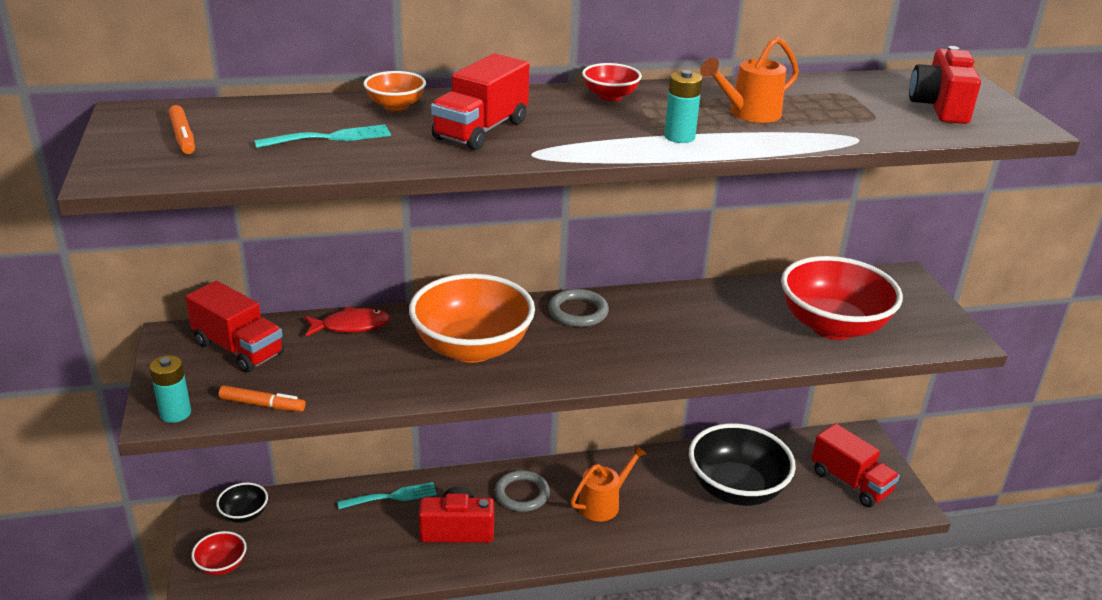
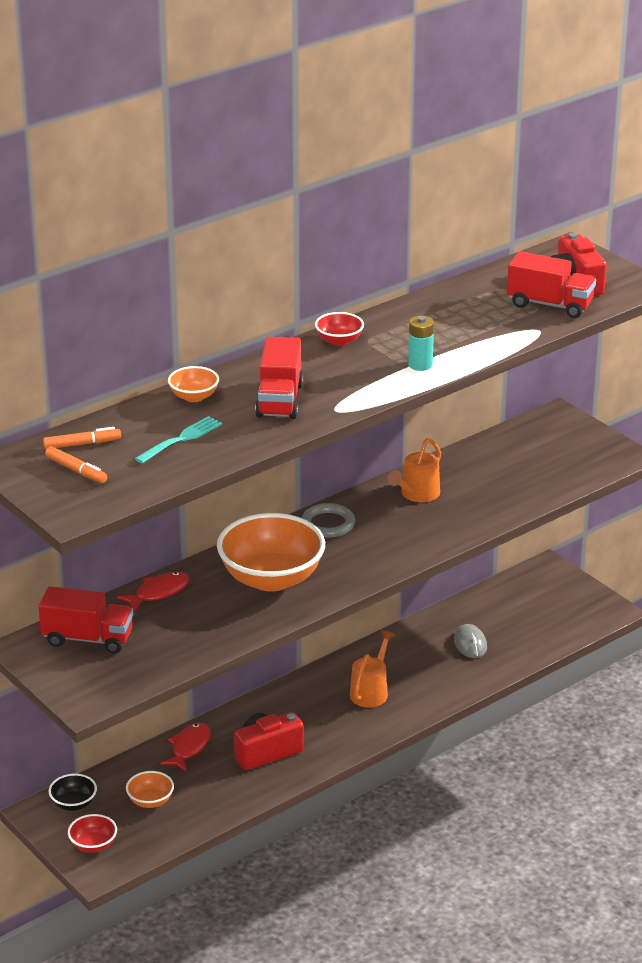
camera: 25 degrees left, 0 degrees up
turquoise battery [149,355,191,423] -> none
orange marker [219,385,306,412] -> orange marker moved to [43,427,121,449]
turquoise fork [337,482,437,509] -> red fish [160,723,211,771]
grey ring [495,470,550,512] -> none
black bowl [689,423,796,506] -> grey mouse [454,624,487,658]
orange watering can [700,37,799,123] -> orange watering can moved to [387,438,441,502]
red bowl [781,256,903,340] -> none
red truck [811,423,900,507] -> red truck moved to [507,251,596,318]
none -> orange bowl [126,771,174,808]

